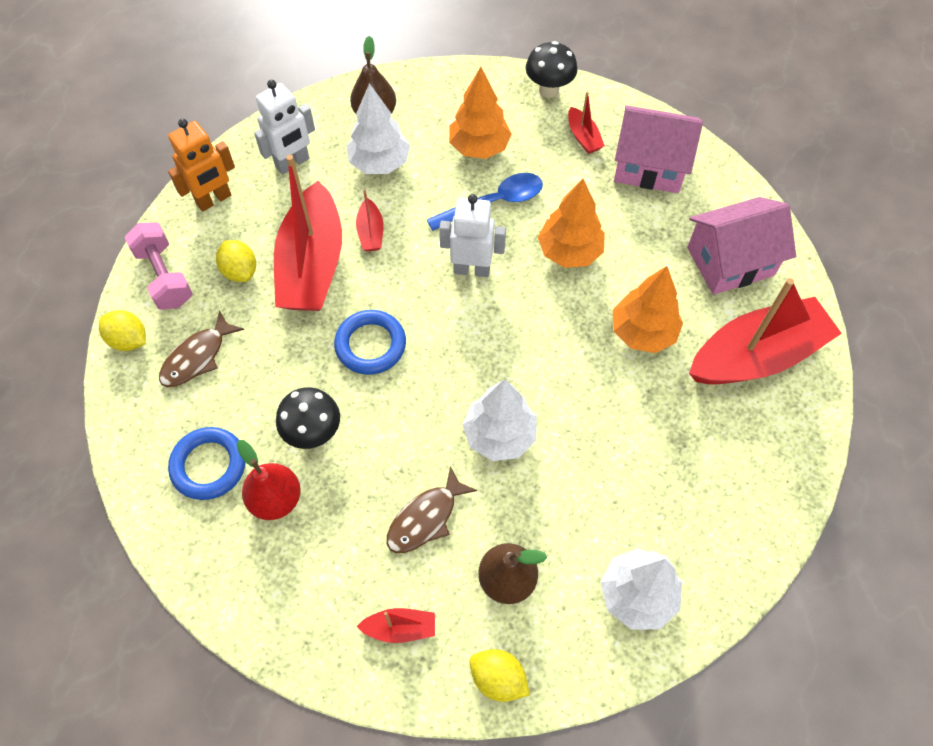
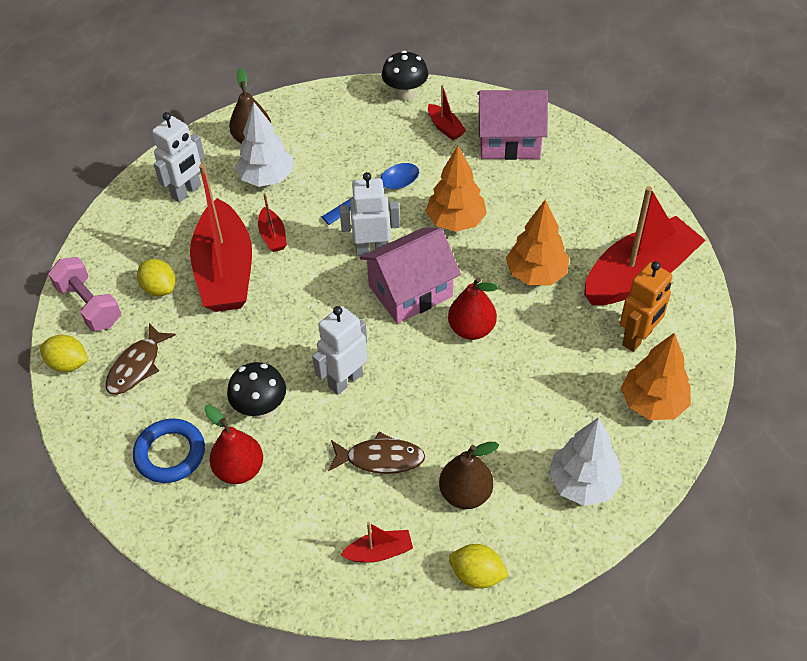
camera: 10 degrees left, 10 degrees down
orange robot [168,119,235,212] -> orange robot moved to [620,261,672,352]
blue ring [334,310,406,375] -> none
brown fish [387,466,477,553] -> brown fish turned 120 degrees counterclockwise [328,432,425,474]
orange tree [449,67,512,159] -> orange tree moved to [621,333,691,420]
white tree [462,379,537,461] -> none
pink house [687,197,796,295] -> pink house moved to [360,228,461,324]
none -> white robot [312,306,367,395]
none -> red pear [448,277,498,340]

